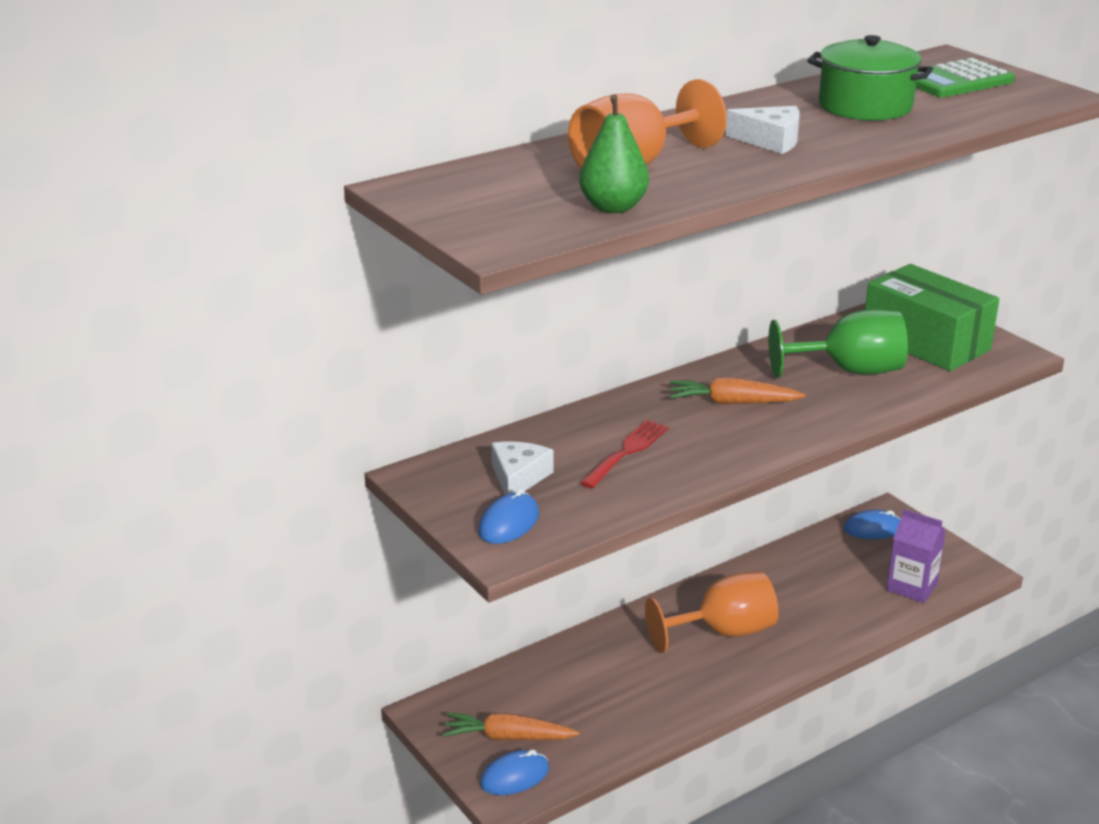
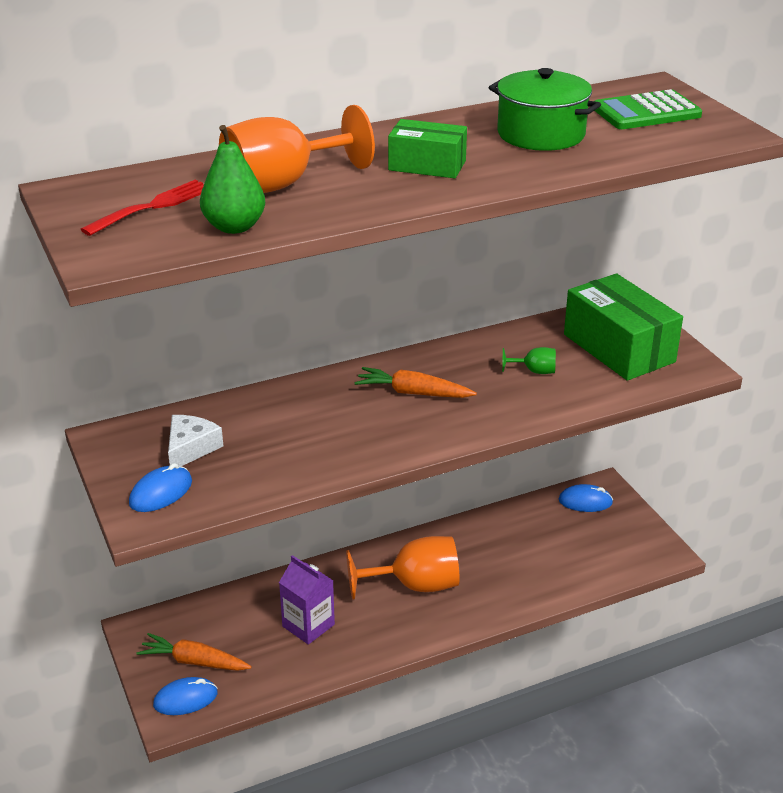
camera: 10 degrees right, 5 degrees up
red fork [580,420,669,488] -> red fork moved to [80,179,204,236]
white cheese [725,106,800,154] -> green box [388,119,467,178]
green goblet [769,309,908,378] -> green goblet [502,347,556,374], size x0.45
purple carton [887,509,946,603] -> purple carton moved to [279,555,335,645]

